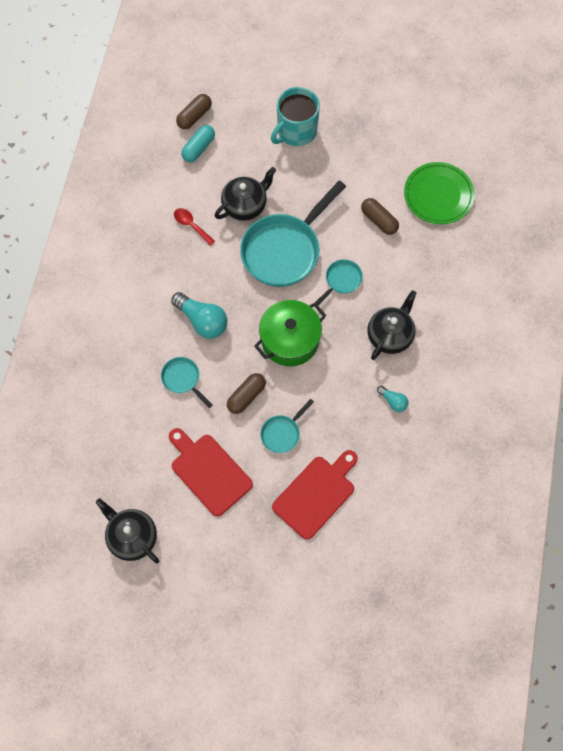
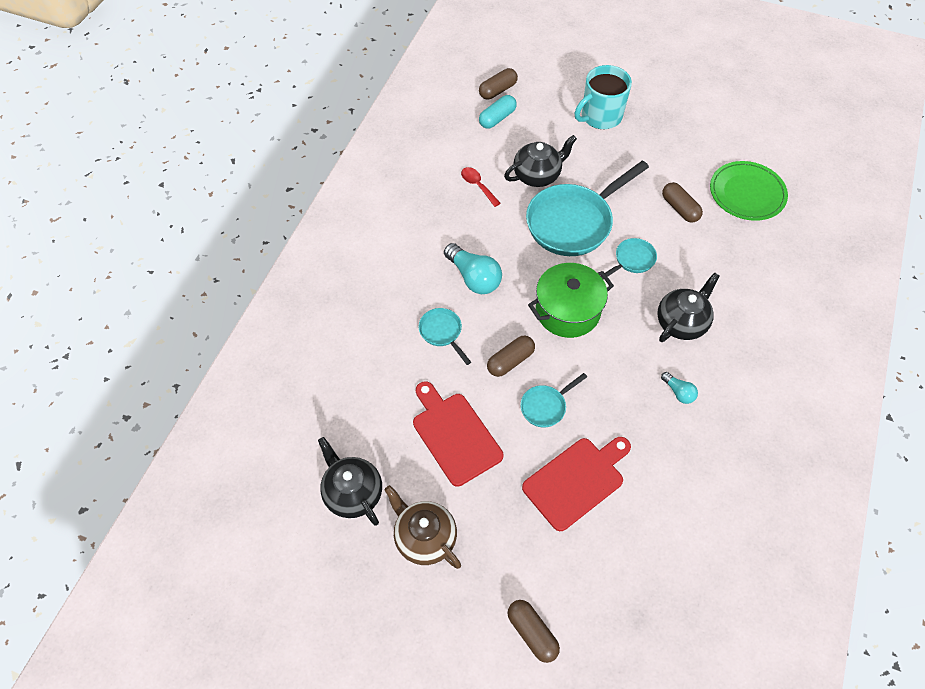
camera: 10 degrees right, 10 degrees down
none -> brown teapot [384,485,461,569]
none -> brown capsule [508,600,560,663]

